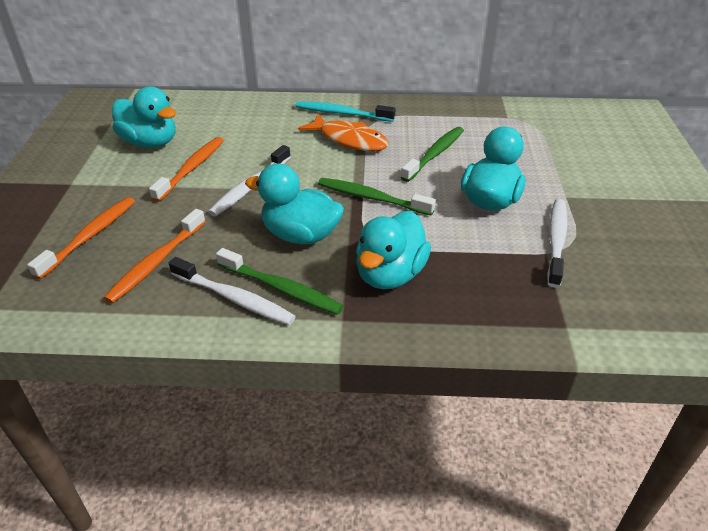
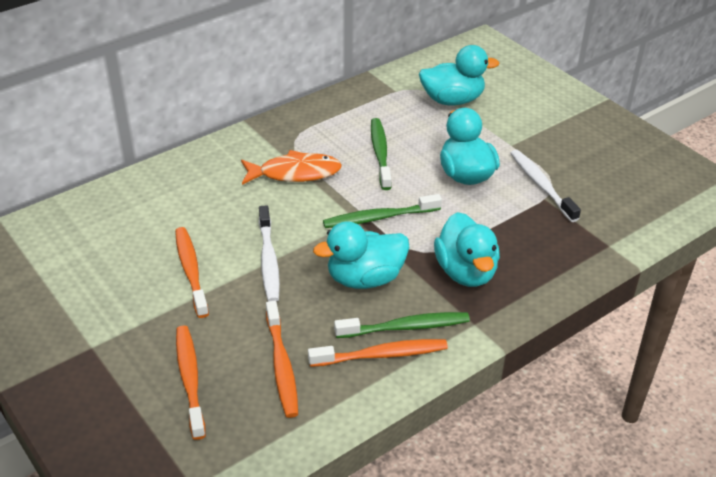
camera: 40 degrees left, 0 degrees up
turquoise duck [112,87,176,148] -> turquoise duck moved to [419,45,500,105]
white toothbrush [169,257,296,325] -> orange toothbrush [308,339,448,367]
turquoise toothbrush [296,101,395,122] -> none

